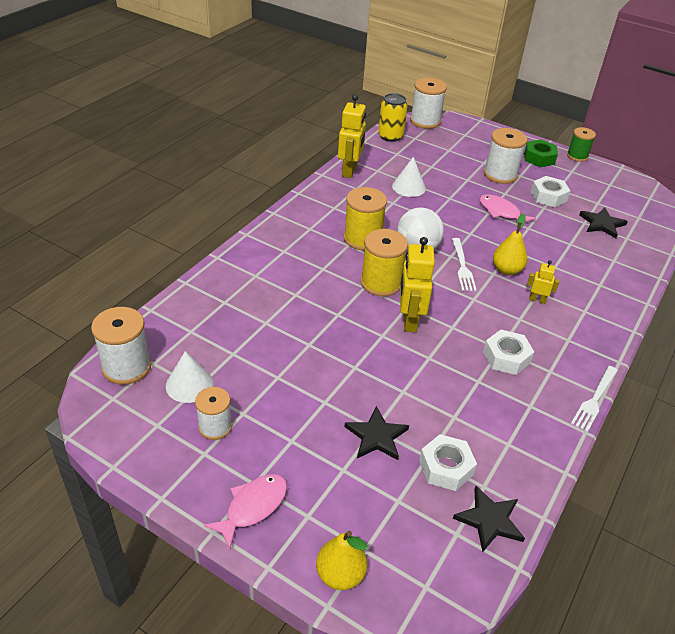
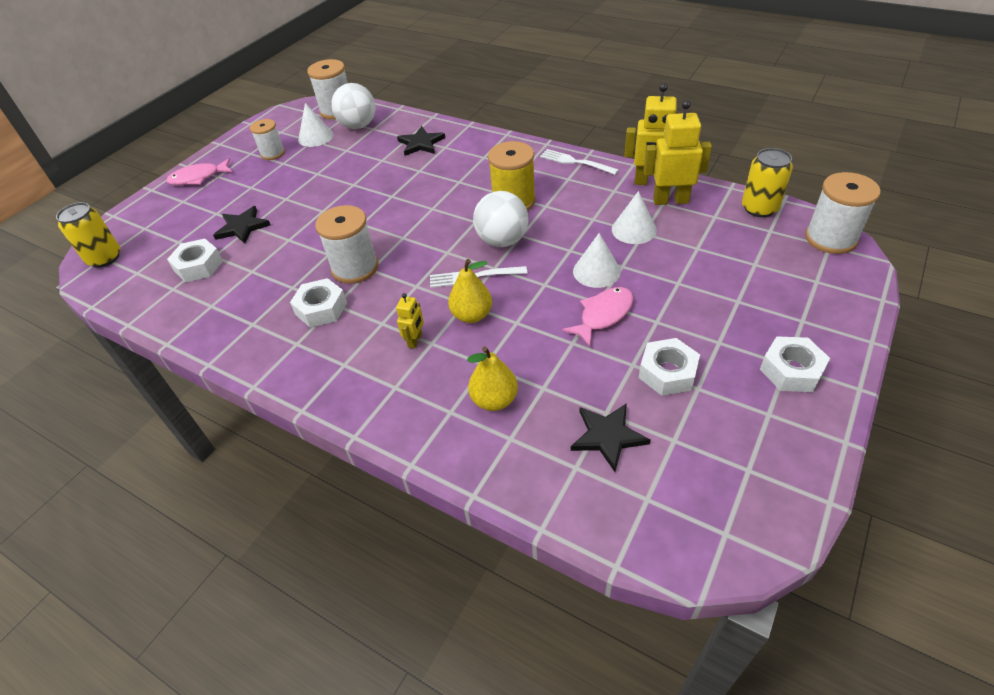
camera: 95 degrees right, 5 degrees up
pink fish [204,474,287,549] -> pink fish turned 120 degrees clockwise [166,158,232,185]
yellow pear [316,531,367,590] -> yellow pear moved to [467,346,518,411]
yellow spool [360,229,408,297] -> none
yellow robot [400,237,435,332] -> yellow robot moved to [643,100,712,205]
black star [453,486,525,552] -> black star moved to [397,126,445,156]
white spool [484,128,527,184] -> white spool moved to [315,205,379,284]
green nut [524,139,558,167] -> white nut [760,336,830,392]
green spool [567,127,596,162] -> none
white fork [571,366,618,432] -> white fork moved to [540,149,619,175]
none -> yellow can [56,202,120,268]
none -> white ball [331,83,376,129]
none -> white cone [573,233,621,288]

